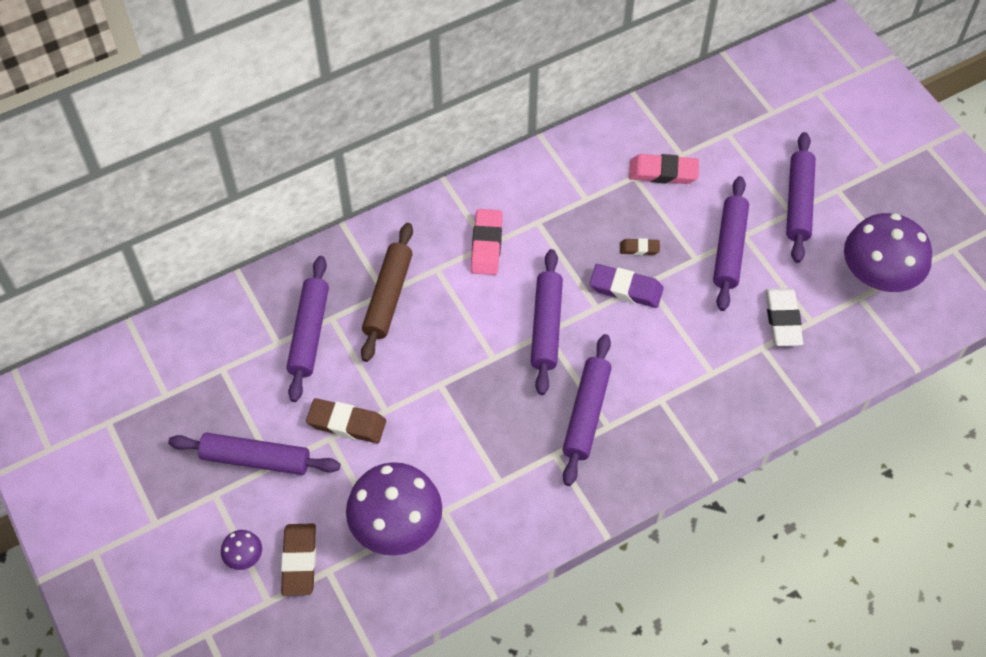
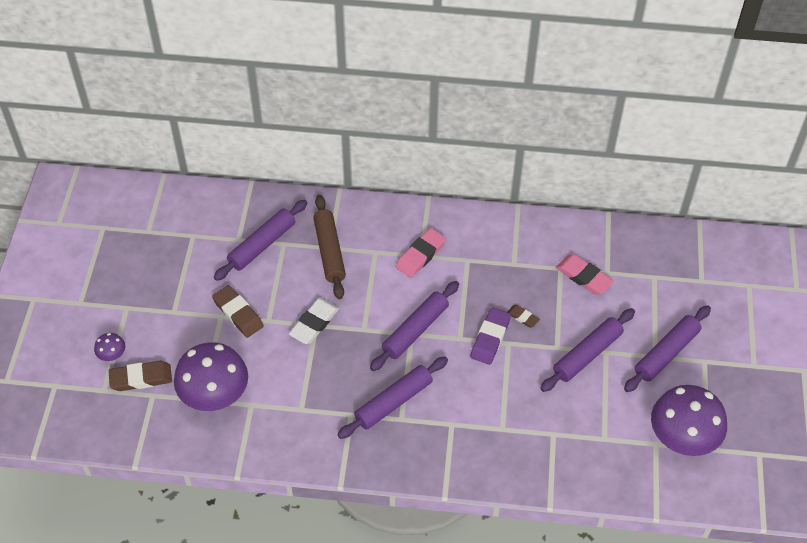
camera: 35 degrees right, 5 degrees down
purple rolling pin [168,433,340,475] -> none
brown eraser [281,523,316,596] -> brown eraser turned 45 degrees clockwise [109,361,172,391]
brown rolling pin [361,223,413,362] -> brown rolling pin turned 60 degrees counterclockwise [313,195,346,299]
purple eraser [590,264,664,308] -> purple eraser turned 60 degrees clockwise [470,307,511,365]
white eraser [765,288,803,346] -> white eraser moved to [289,298,339,344]

